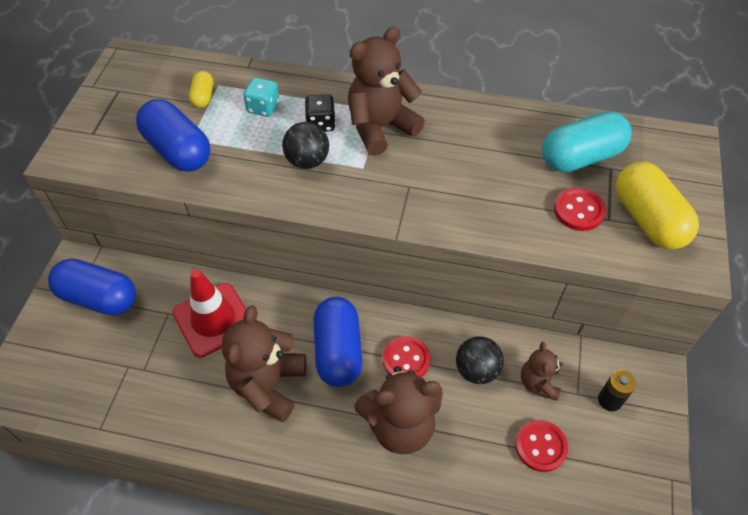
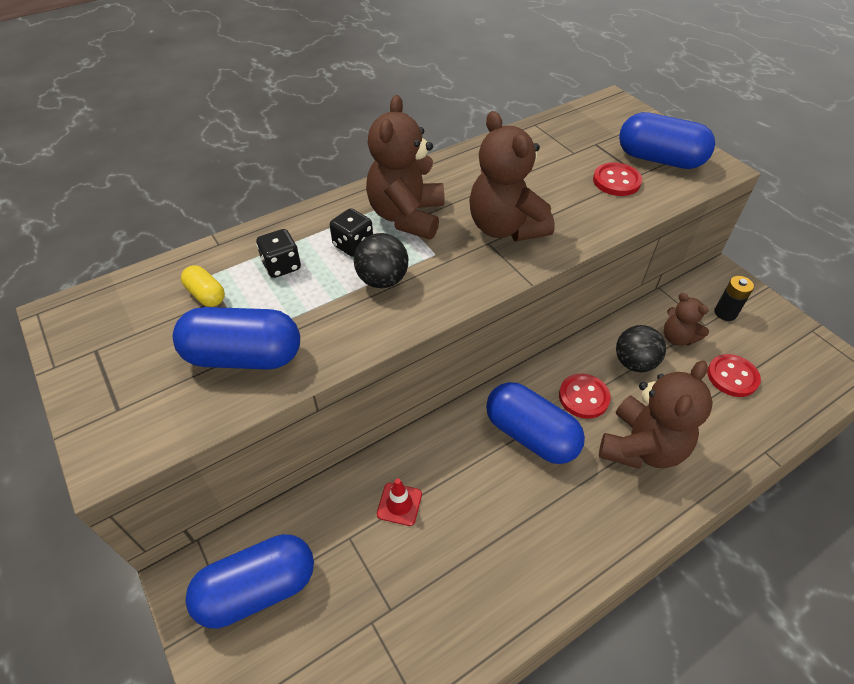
camera: 45 degrees left, 5 degrees down
red traffic cone [172,269,246,358] -> red traffic cone [377,478,422,526], size x0.49
brown teddy bear [222,305,306,422] -> brown teddy bear moved to [469,111,555,241]
turquoise dice [243,77,279,117] -> black dice [256,229,301,278]
turquoise capsule [542,111,632,172] -> none
yellow capsule [616,162,699,249] -> blue capsule [619,112,715,169]

